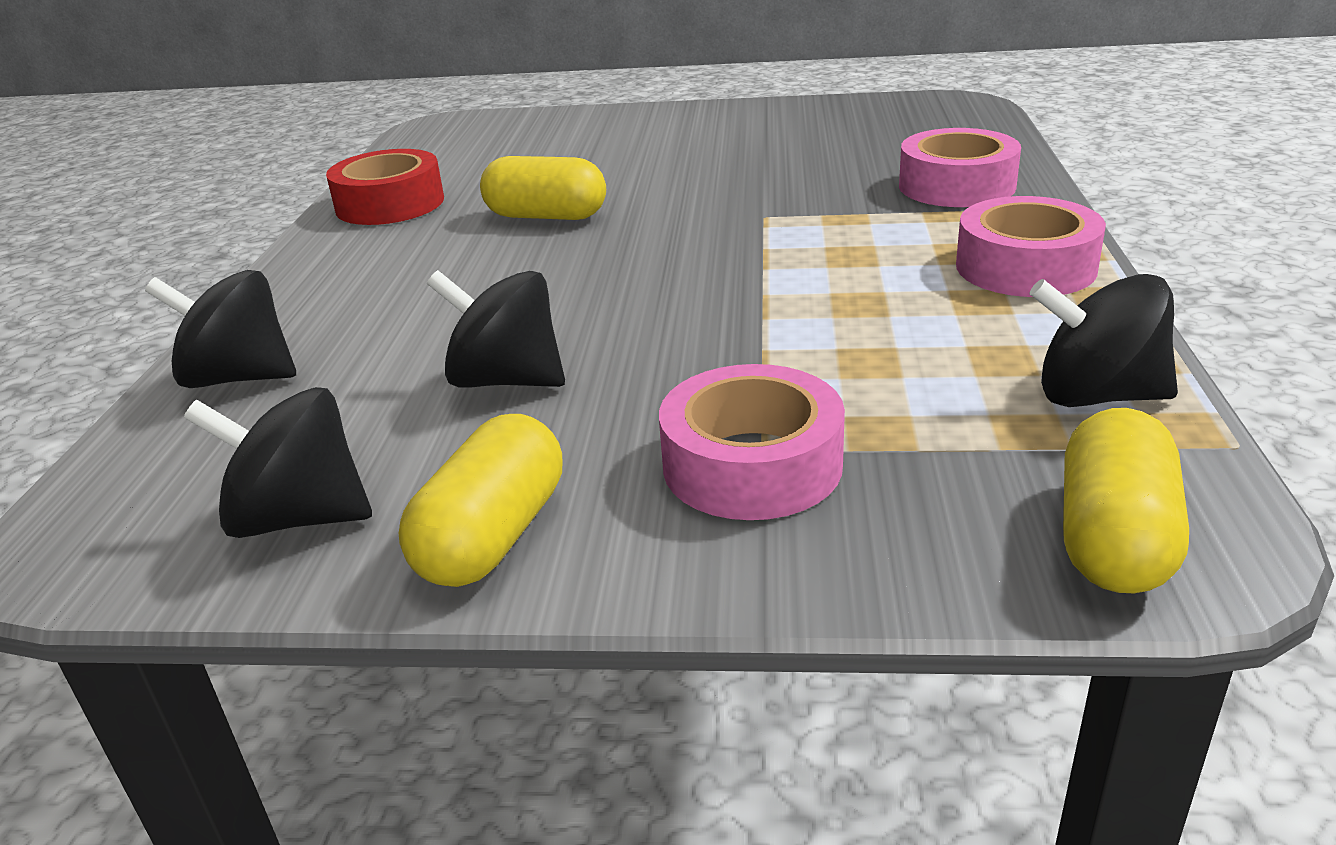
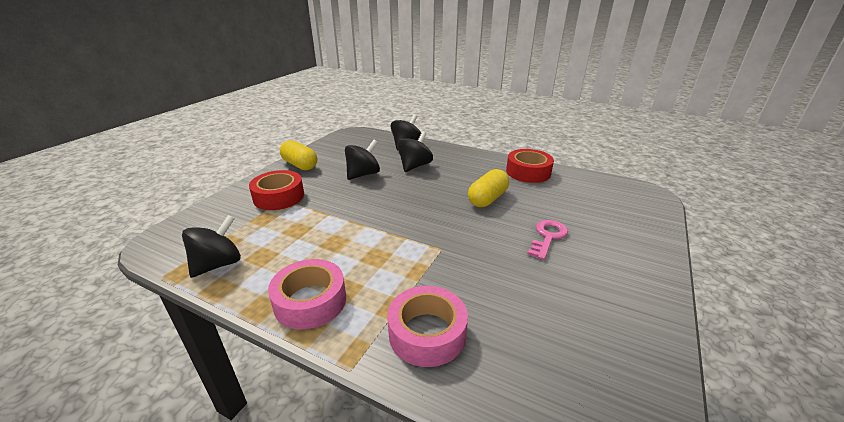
camera: 110 degrees right, 0 degrees up
black spinning top [184,387,372,538] -> black spinning top moved to [397,132,433,172]
pink tape [659,364,845,520] -> red tape [249,170,304,210]
yellow capsule [1063,408,1189,593] -> none
none -> pink key [528,220,568,260]

